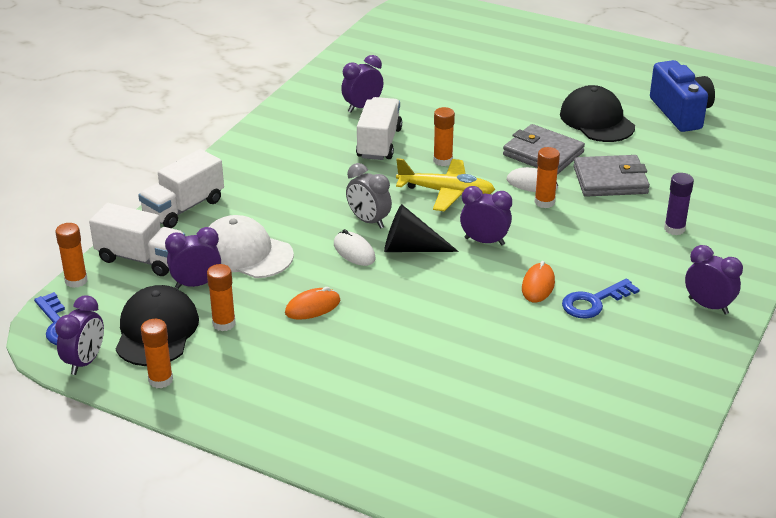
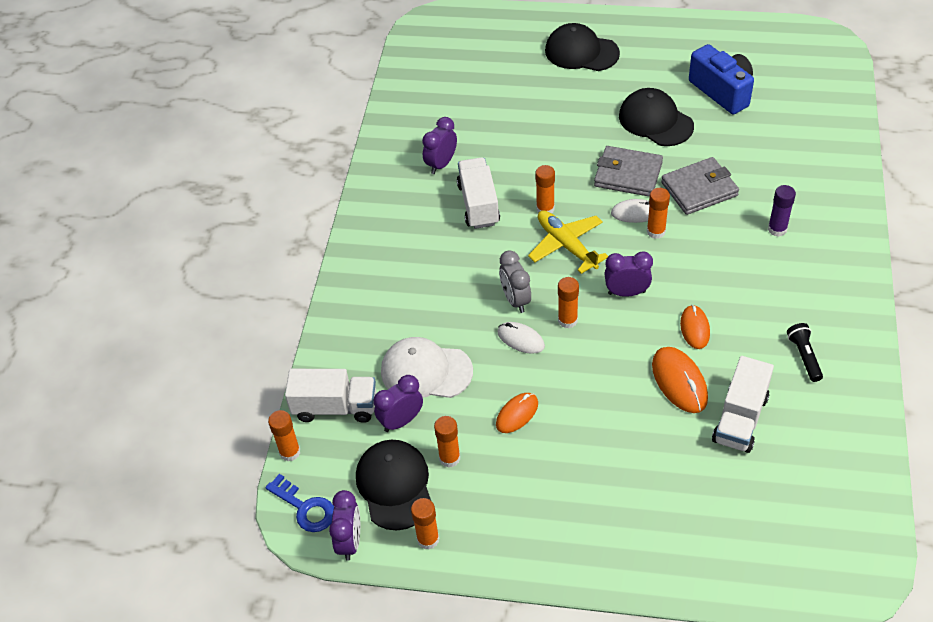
camera: 15 degrees left, 15 degrees up
white truck [138,149,224,228] -> white truck moved to [712,356,774,453]
grey clock [346,163,392,229] -> grey clock turned 45 degrees clockwise [499,250,531,313]
black cone [384,204,459,252] -> orange glue stick [558,277,579,328]
yellow plane [396,158,495,211] -> yellow plane turned 120 degrees counterclockwise [528,210,608,274]
blue key [562,279,640,318] -> none
purple clock [685,245,743,314] -> none
none -> black cap [545,23,620,71]
none -> orange mouse [652,347,708,413]
none -> black flashlight [787,323,823,382]

